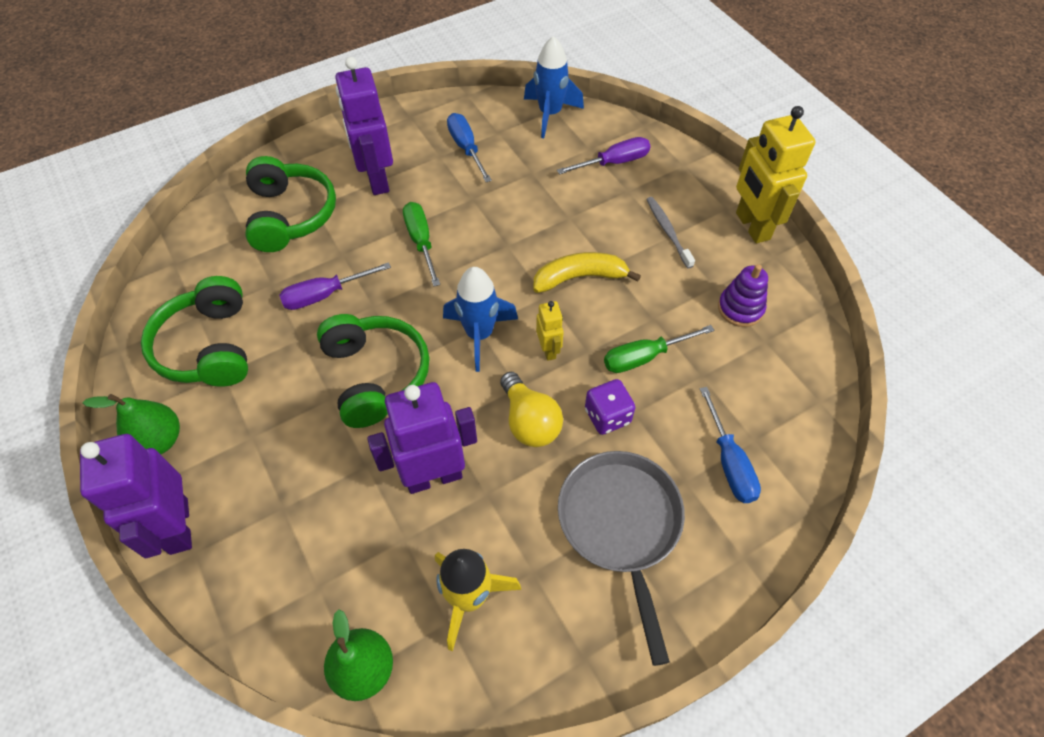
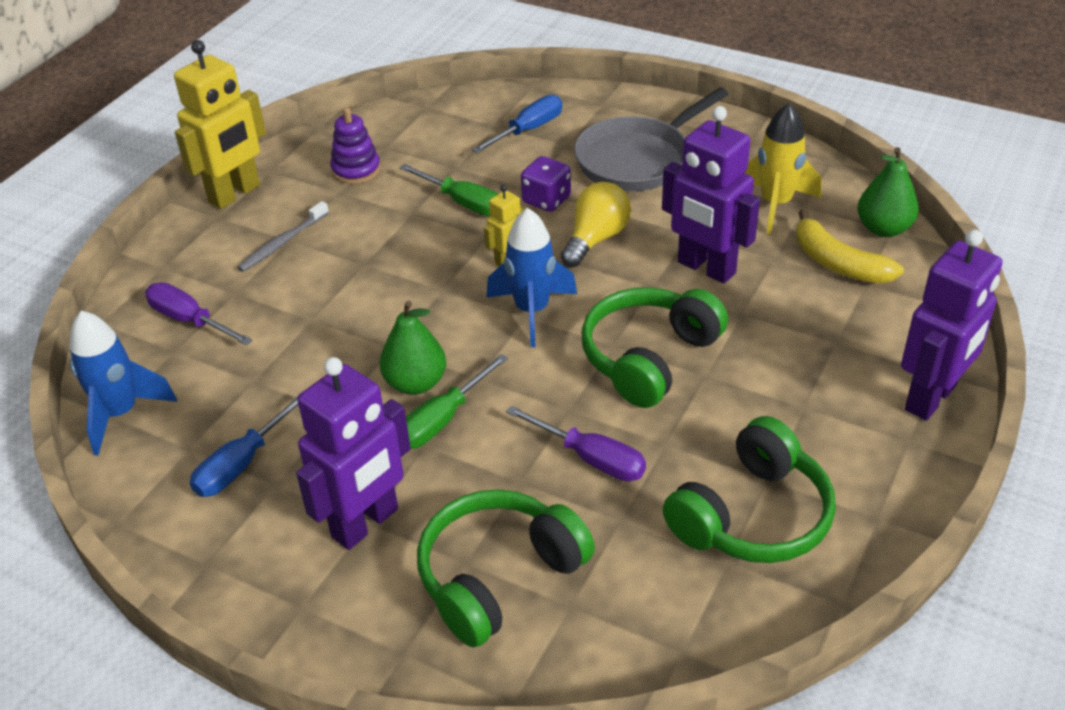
camera: 120 degrees left, 15 degrees down
green pear [82,394,180,454] -> green pear moved to [380,301,446,395]
yellow banana [534,252,641,293] -> yellow banana moved to [796,209,904,284]

